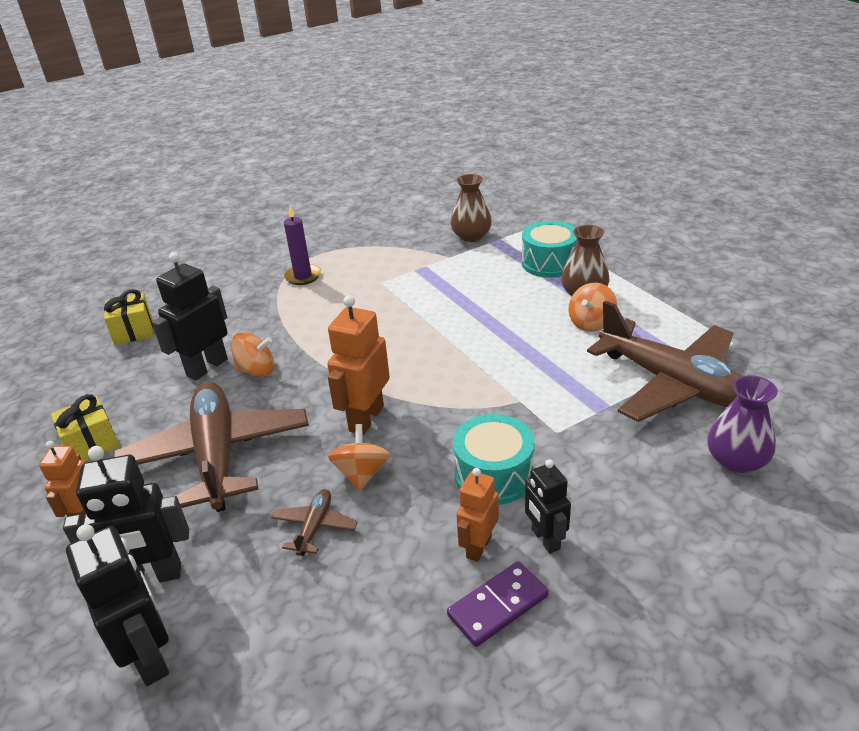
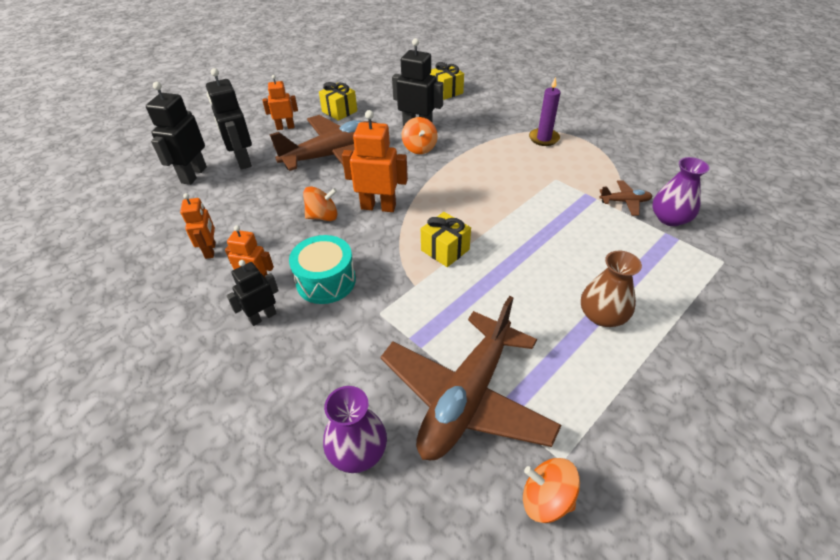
camera: 75 degrees right, 10 degrees up
black robot [66,524,169,686] -> black robot turned 150 degrees clockwise [146,82,207,185]
brown plane [271,489,358,556] -> brown plane moved to [599,180,652,216]
purple domino [447,561,549,647] -> none
brown vase [450,174,492,242] -> purple vase [652,157,710,226]
turquoise drum [522,221,578,278] -> none
orange spinning top [569,283,617,332] -> orange spinning top moved to [523,458,580,523]
none -> orange robot [180,193,216,259]
none -> yellow gift [421,212,471,267]

